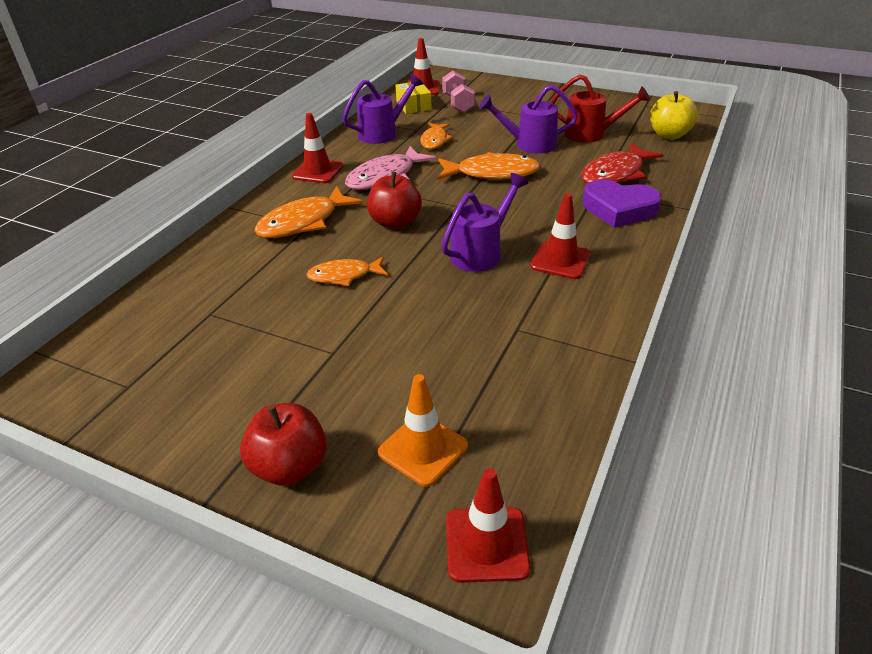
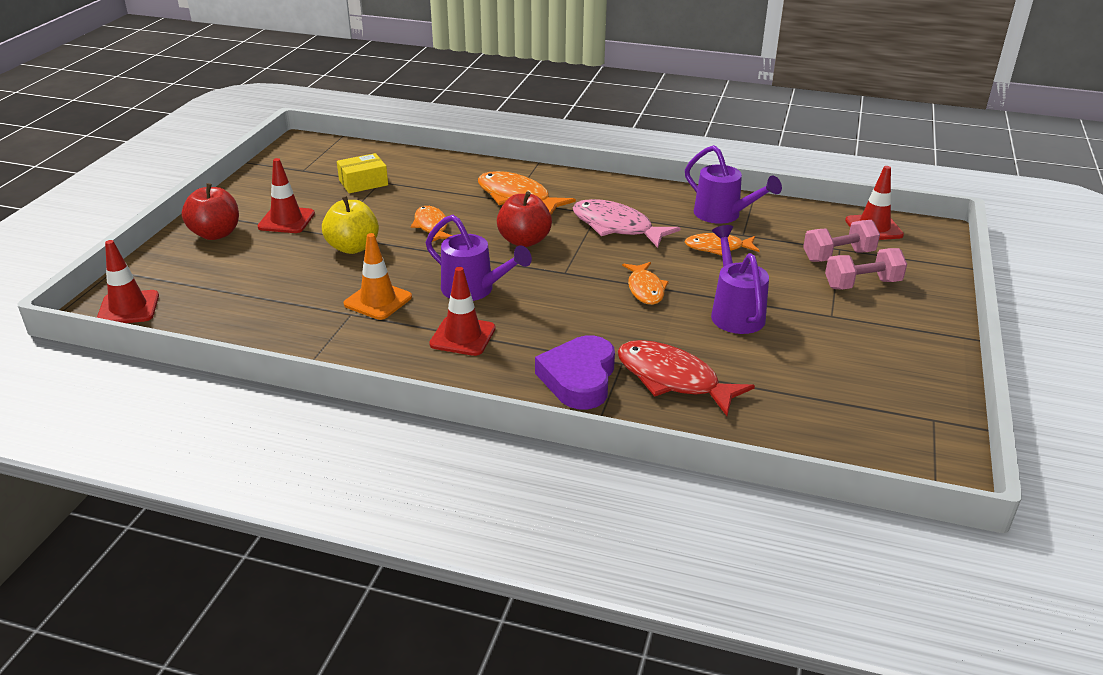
camera: 80 degrees right, 5 degrees down
red traffic cone [292,113,343,183] -> red traffic cone moved to [258,158,315,233]
orange traffic cone [378,374,468,487] -> orange traffic cone moved to [344,233,412,320]
yellow box [395,82,432,114] -> yellow box moved to [337,153,388,193]
orange fish [438,152,540,180] -> orange fish [622,262,669,305], size x0.63
red watering can [550,74,650,143] -> none
yellow apple [650,91,698,140] -> yellow apple moved to [322,196,379,254]
none -> pink dumbbell [825,248,907,290]

